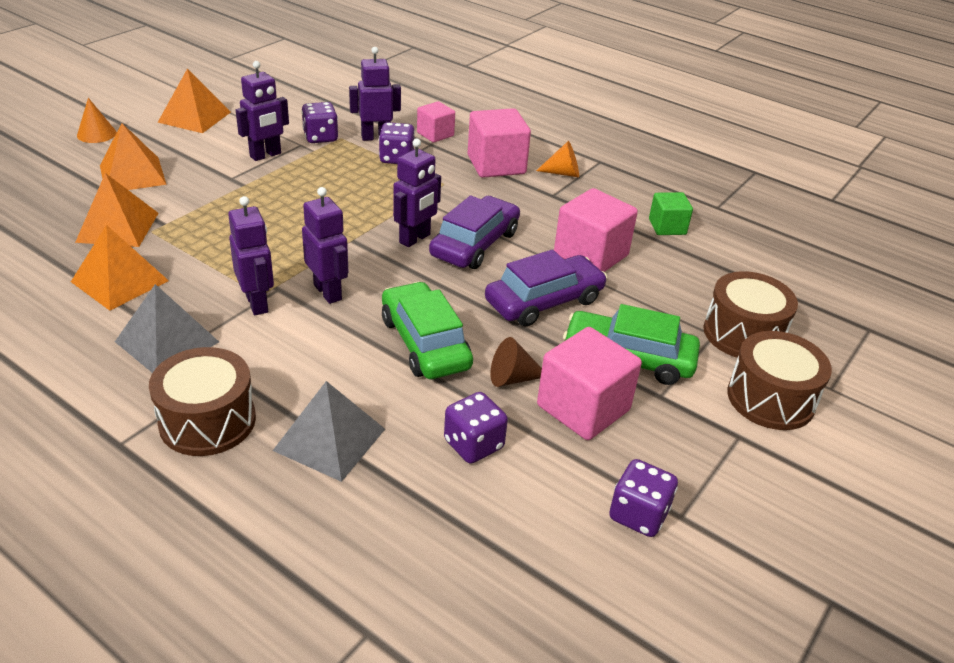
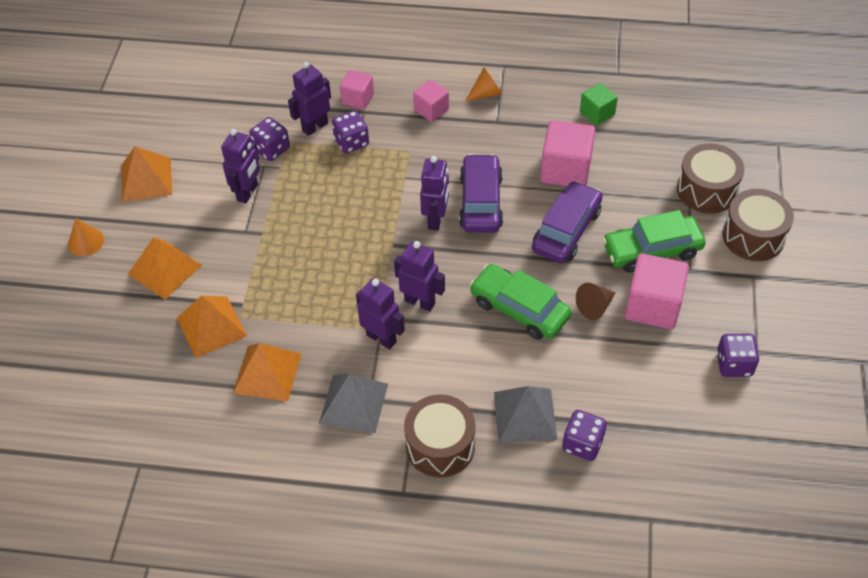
camera: 25 degrees left, 15 degrees up
purple dice [444,392,508,464] -> purple dice moved to [562,410,607,461]
pink cube [468,108,531,178] -> pink cube [413,80,449,122], size x0.59

